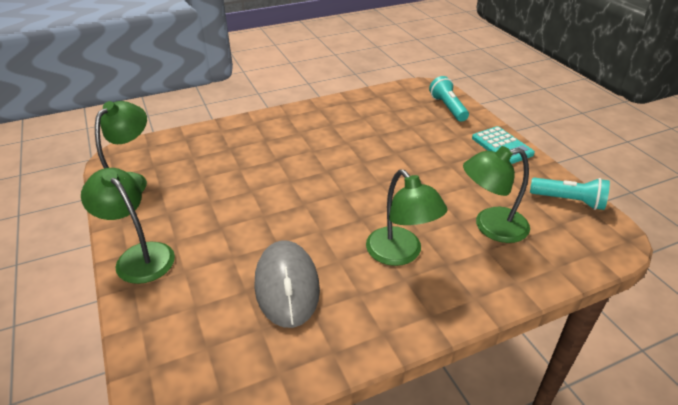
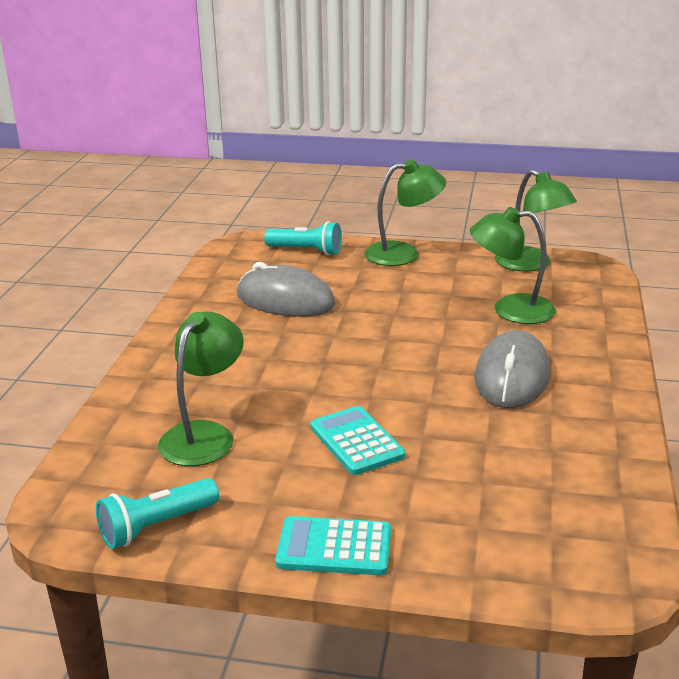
camera: 125 degrees right, 10 degrees down
green lamp [366,170,448,266] -> green lamp moved to [470,207,556,324]
turquoise flashlight [429,76,469,122] -> turquoise flashlight moved to [264,221,342,255]
none -> turquoise calculator [310,406,405,475]
none -> grey mouse [474,330,550,408]

